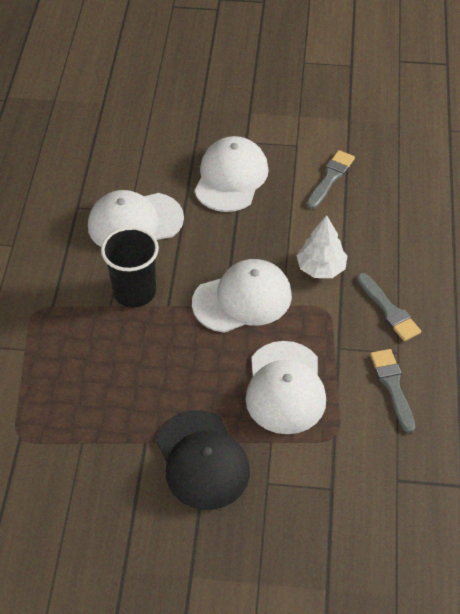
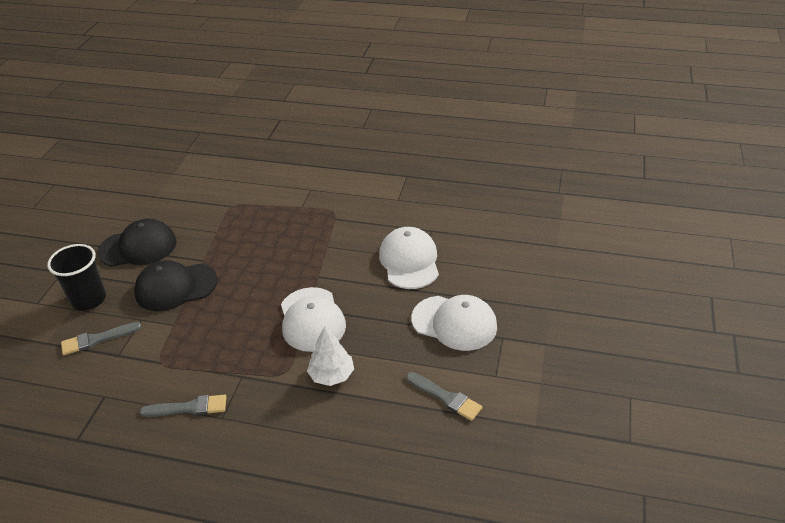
camera: 100 degrees right, 10 degrees down
black cup [101,227,159,308] -> black cup moved to [47,244,106,311]
white cap [245,341,326,434] -> none
grey brush [357,273,421,341] -> grey brush moved to [61,322,142,355]
none -> black cap [97,219,177,267]

